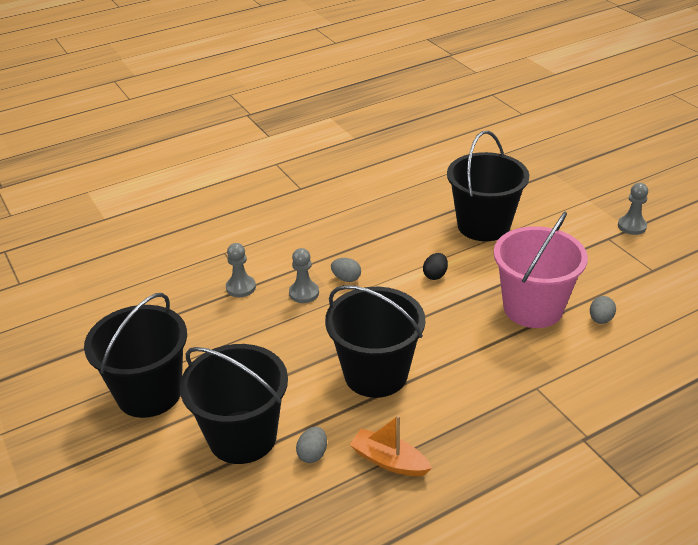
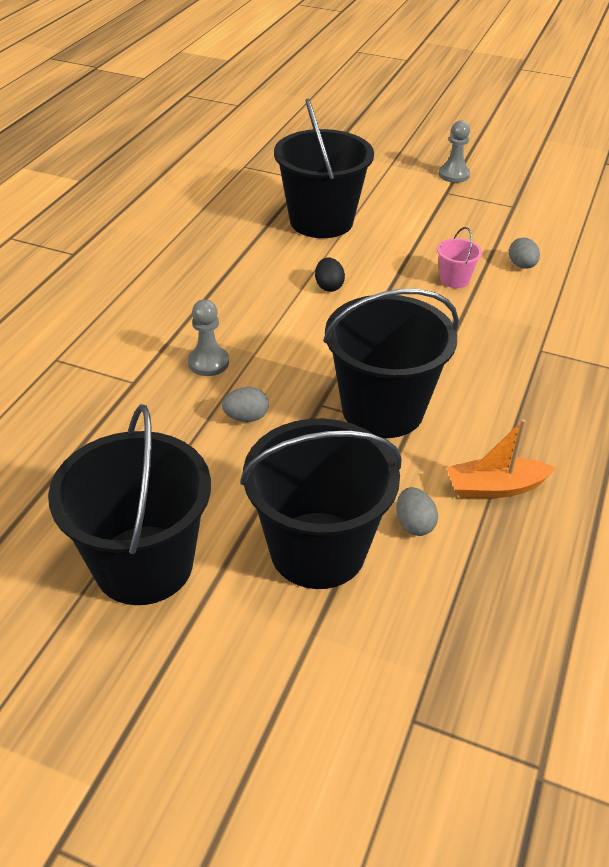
camera: 40 degrees left, 5 degrees up
grey pawn [226,243,256,297] -> none
grey egg [331,258,361,282] -> grey egg moved to [222,387,269,422]
pink bucket [494,212,588,328] -> pink bucket [437,227,482,288], size x0.42

